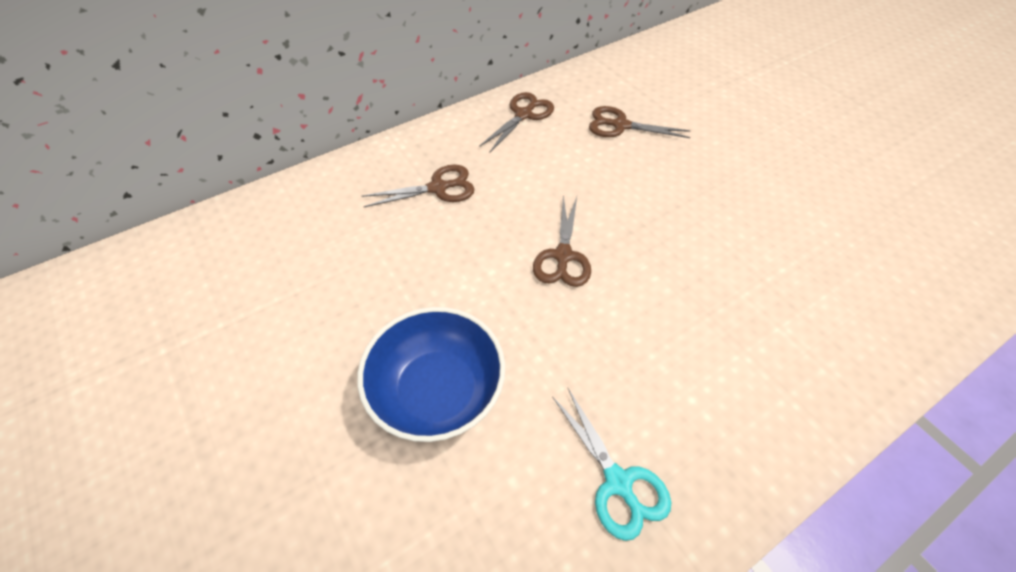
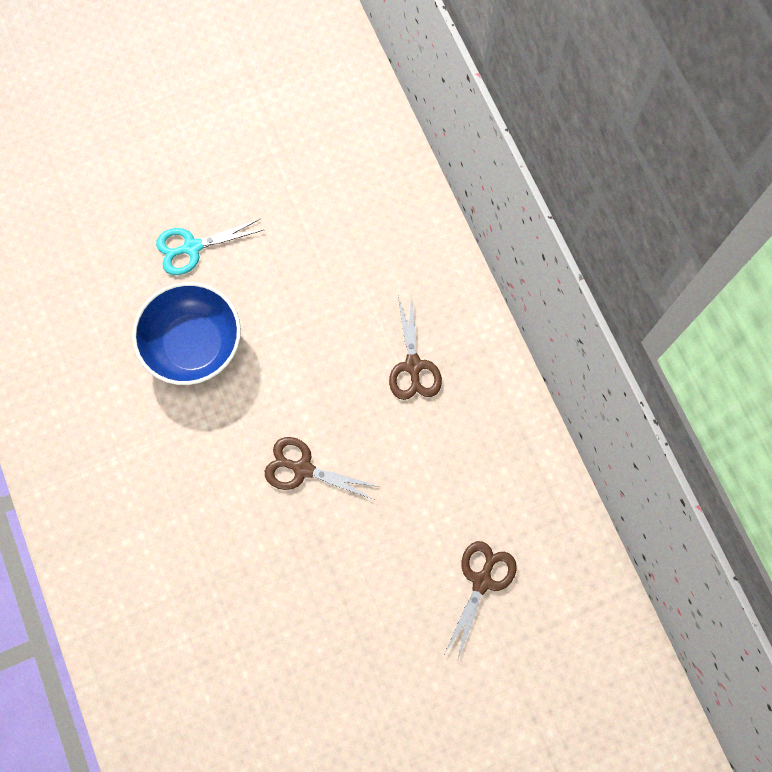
camera: 100 degrees right, 20 degrees up
brown scissors [479,92,554,152] -> none
turquoise scissors [552,388,671,541] -> turquoise scissors moved to [156,219,263,275]

